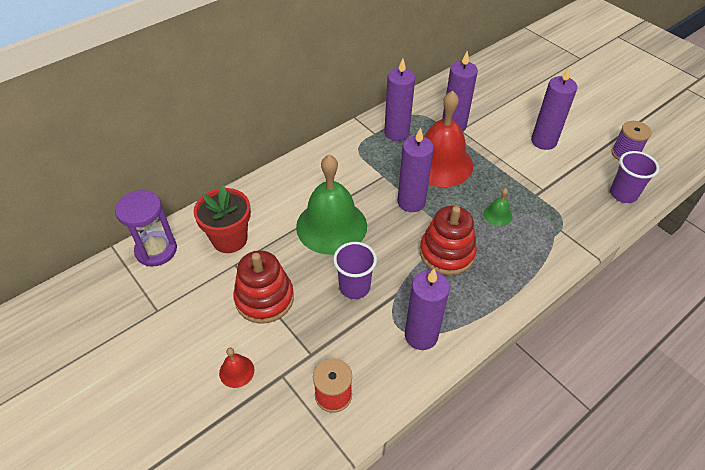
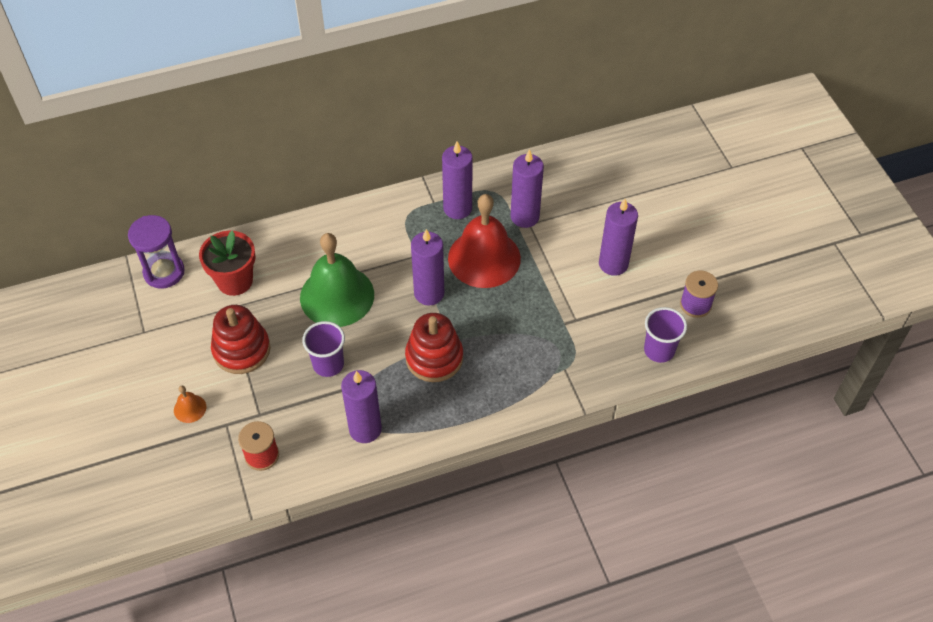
camera: 20 degrees right, 5 degrees up
red bell [219,348,254,388] -> orange bell [174,385,206,423]
green bell [483,188,512,226] -> none

